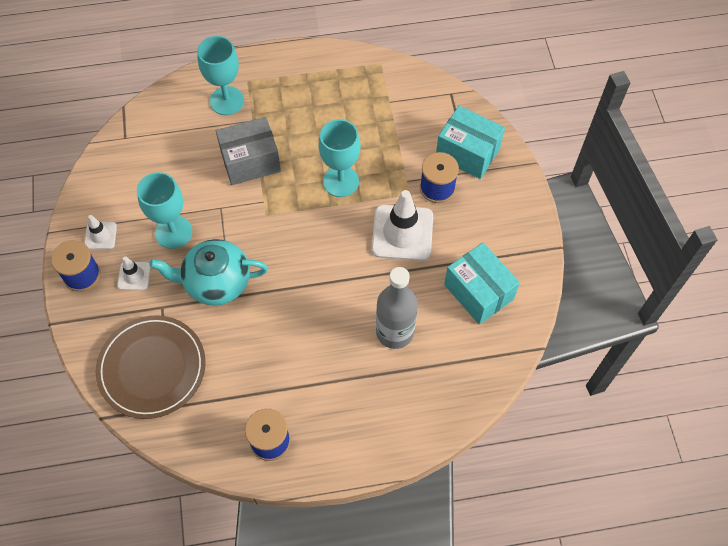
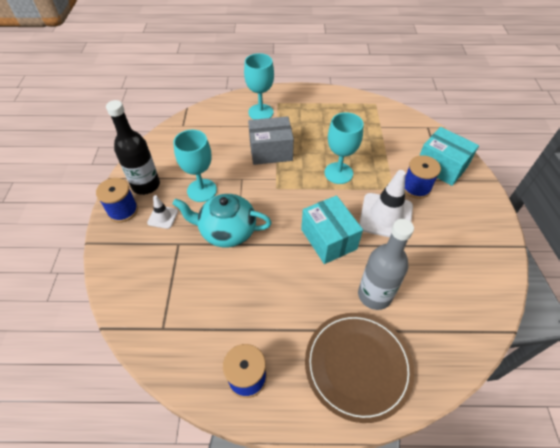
camera: 10 degrees right, 10 degrees down
white traffic cone [84,215,117,249] -> black bottle [106,100,160,195]
brown plate [96,315,206,419] -> brown plate moved to [305,313,414,423]
turquoise box [444,243,520,324] -> turquoise box moved to [301,195,363,264]

